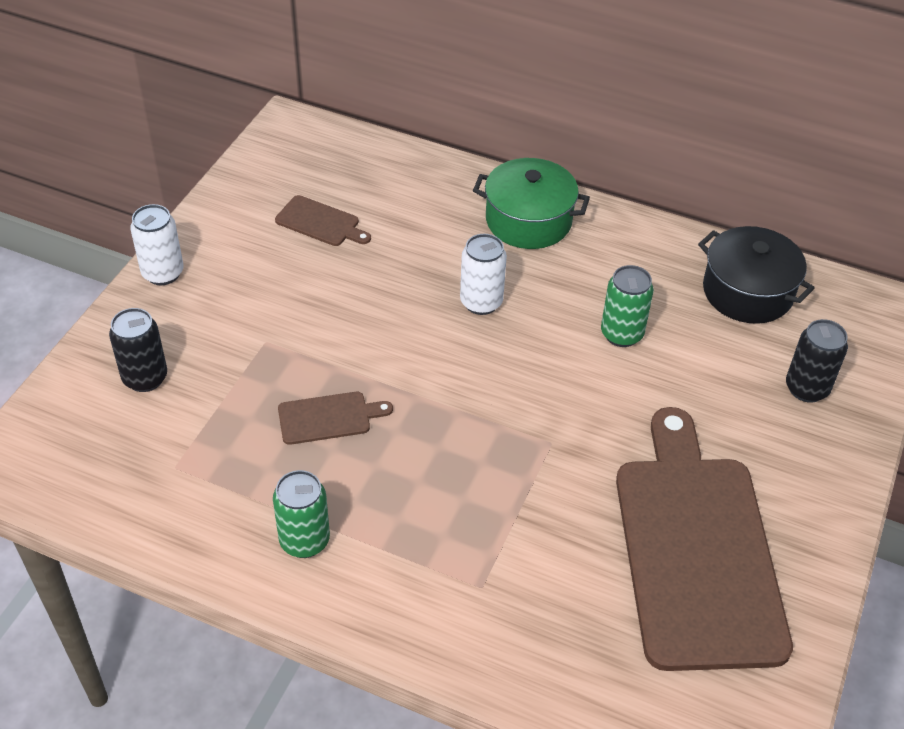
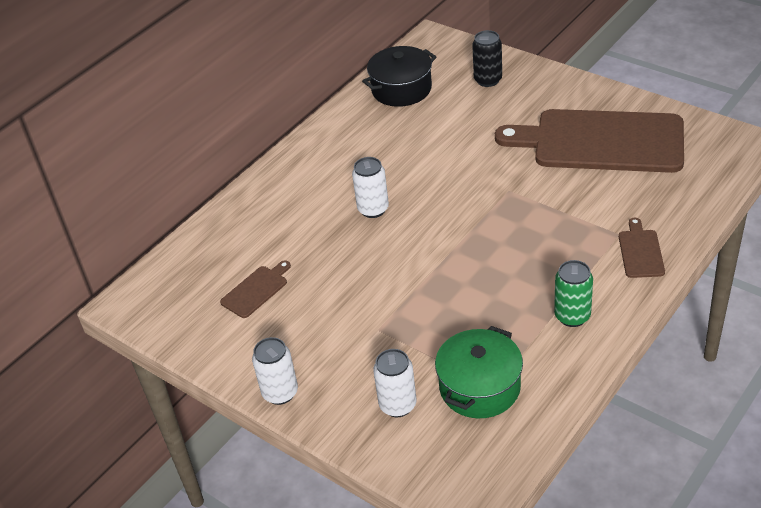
camera: 70 degrees left, 5 degrees down
black can [109,308,167,392] -> white can [373,349,416,417]
brown cutting board [278,392,393,445] -> brown cutting board moved to [619,218,665,278]
green pot [473,158,590,249] -> green pot moved to [435,326,523,418]
green can [601,265,654,347] -> none

